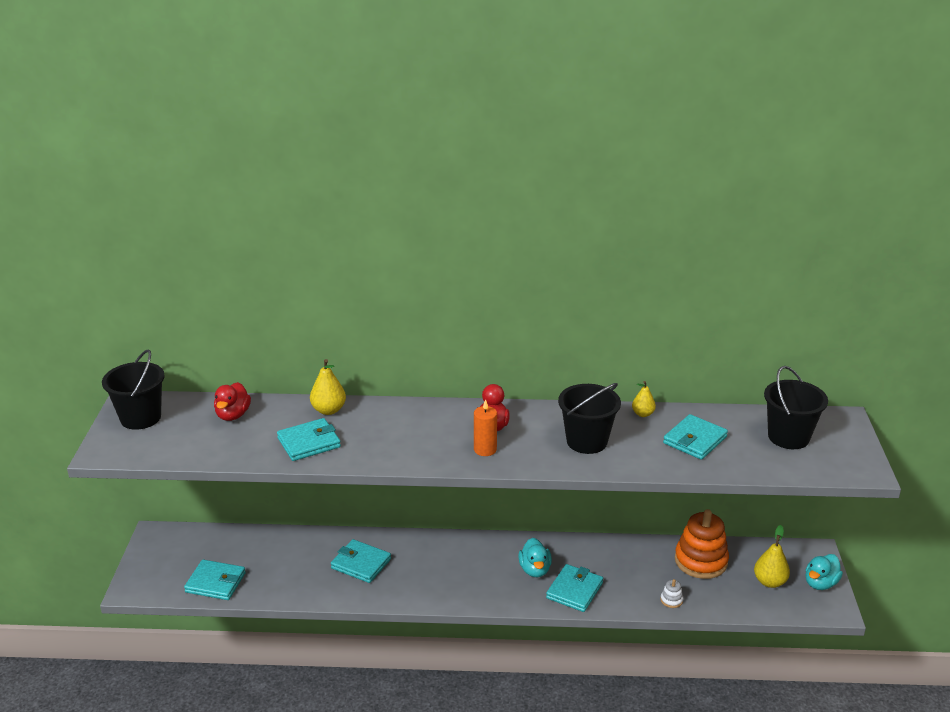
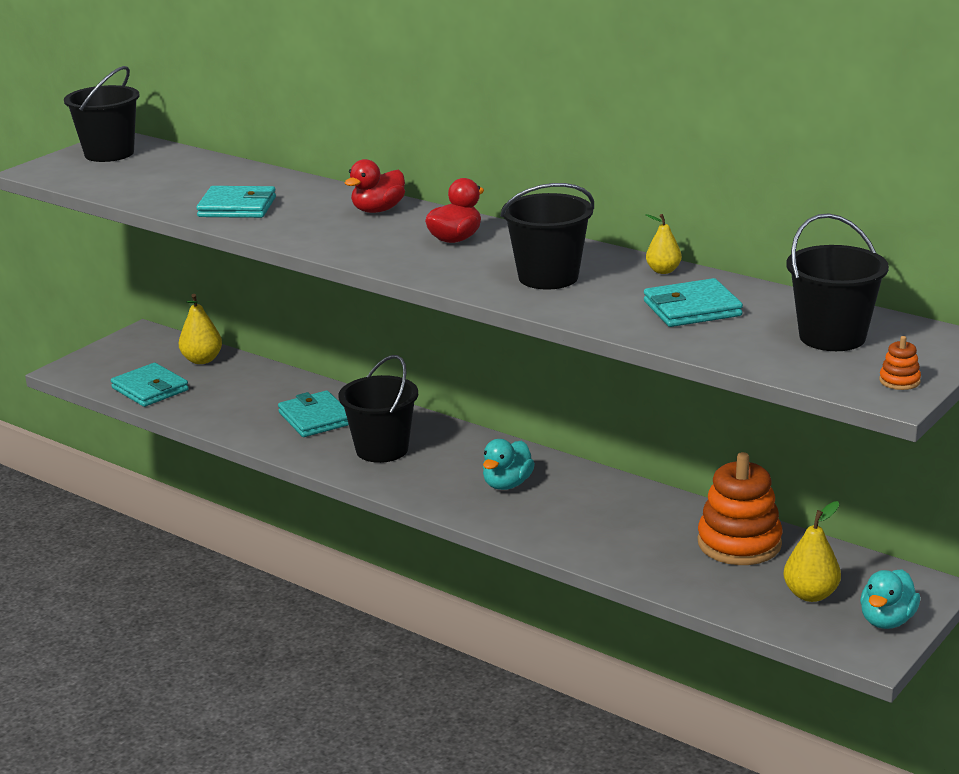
camera: 35 degrees right, 5 degrees down
red duck [214,382,251,421] -> red duck moved to [345,159,405,213]
yellow pear [310,359,346,415] -> yellow pear moved to [179,294,222,364]
orange candle [474,399,497,456] -> none
turquoise wallet [546,564,603,612] -> none
white stacking toy [660,579,683,608] -> none
turquoise duck [806,554,843,590] -> turquoise duck turned 45 degrees counterclockwise [860,569,920,629]
none -> black bucket [339,355,418,463]
none -> orange stacking toy [879,336,921,390]

